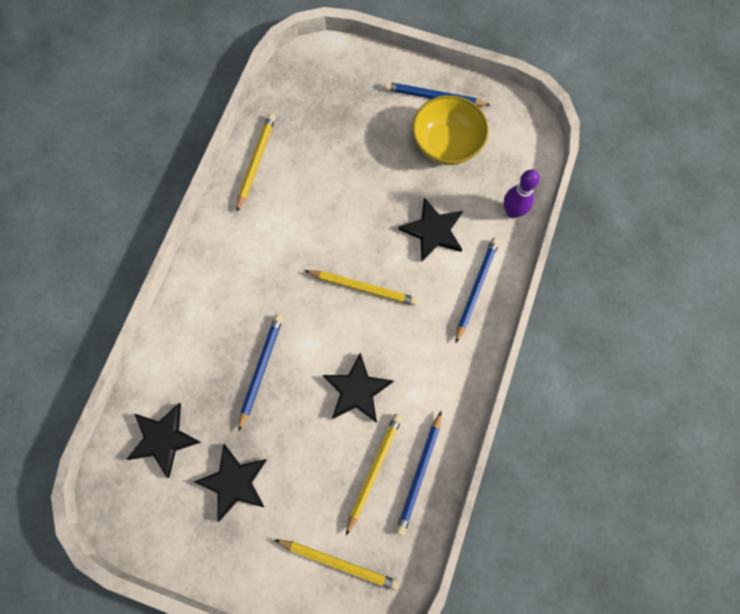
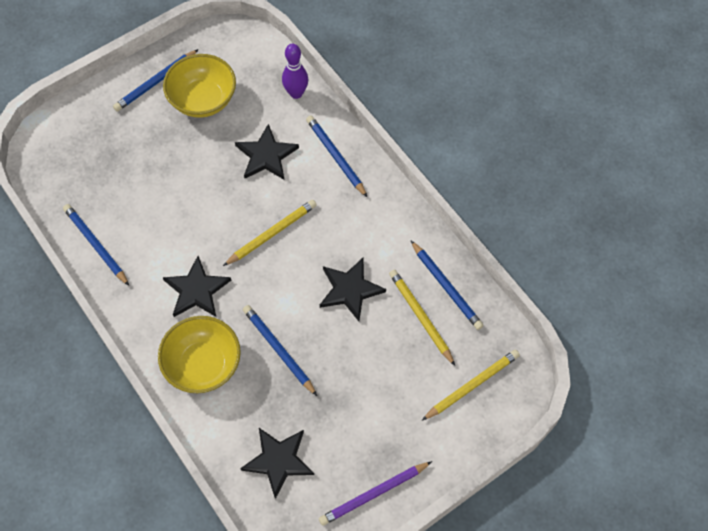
camera: 55 degrees left, 10 degrees down
black star [194,444,267,522] -> black star moved to [163,256,231,317]
yellow pencil [237,114,276,212] -> blue pencil [63,204,129,286]
none -> yellow bowl [158,316,241,393]
none -> purple pencil [319,461,432,526]

